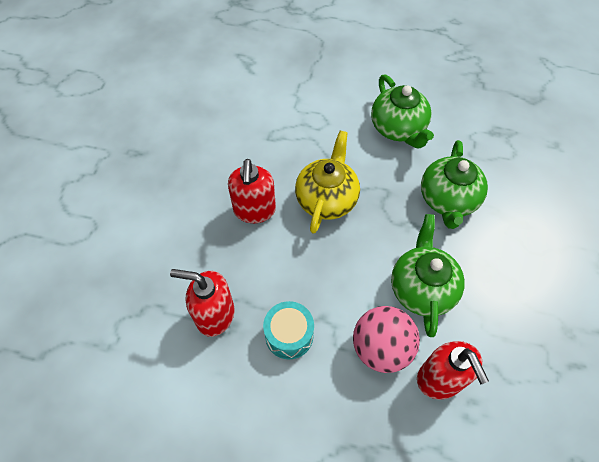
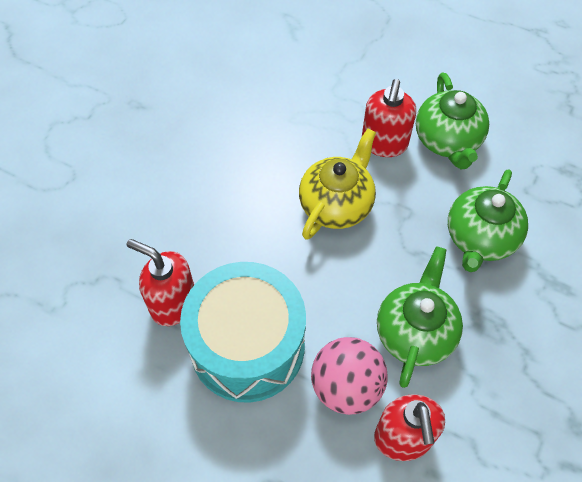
camera: 15 degrees right, 0 degrees up
red soap dispenser [228,159,276,223] -> red soap dispenser moved to [362,79,416,157]
turquoise drum [263,301,314,359] -> turquoise drum [180,262,306,403], size x2.06

